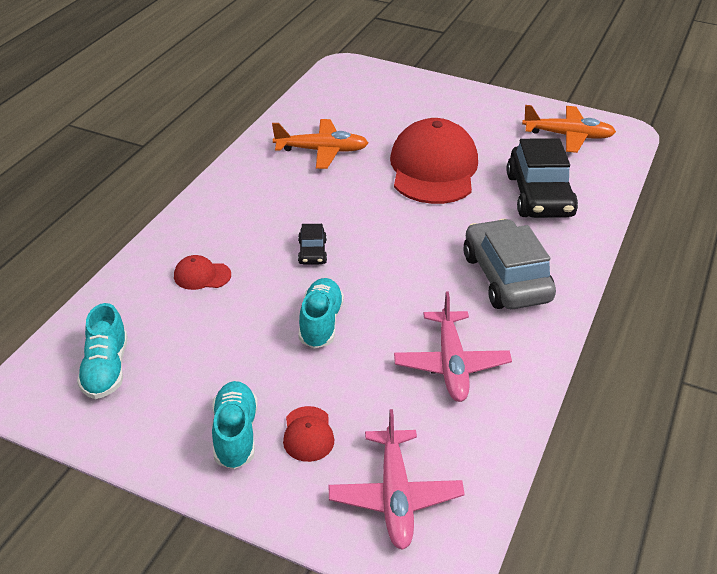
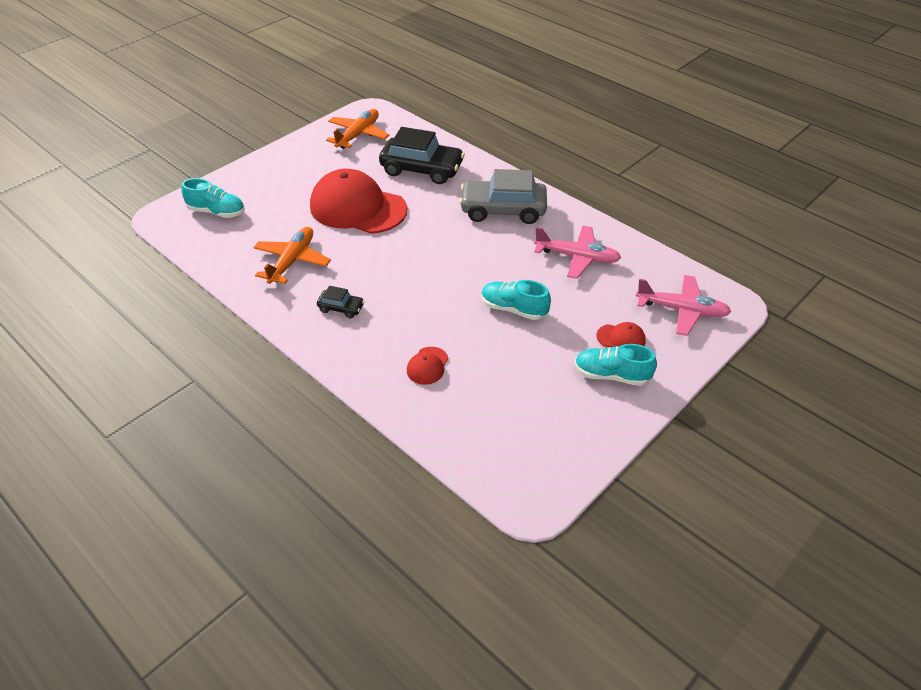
camera: 70 degrees left, 5 degrees up
turquoise shoe [77,303,127,399] -> turquoise shoe moved to [181,178,245,218]
black car [298,224,327,265] -> black car moved to [317,286,364,318]

